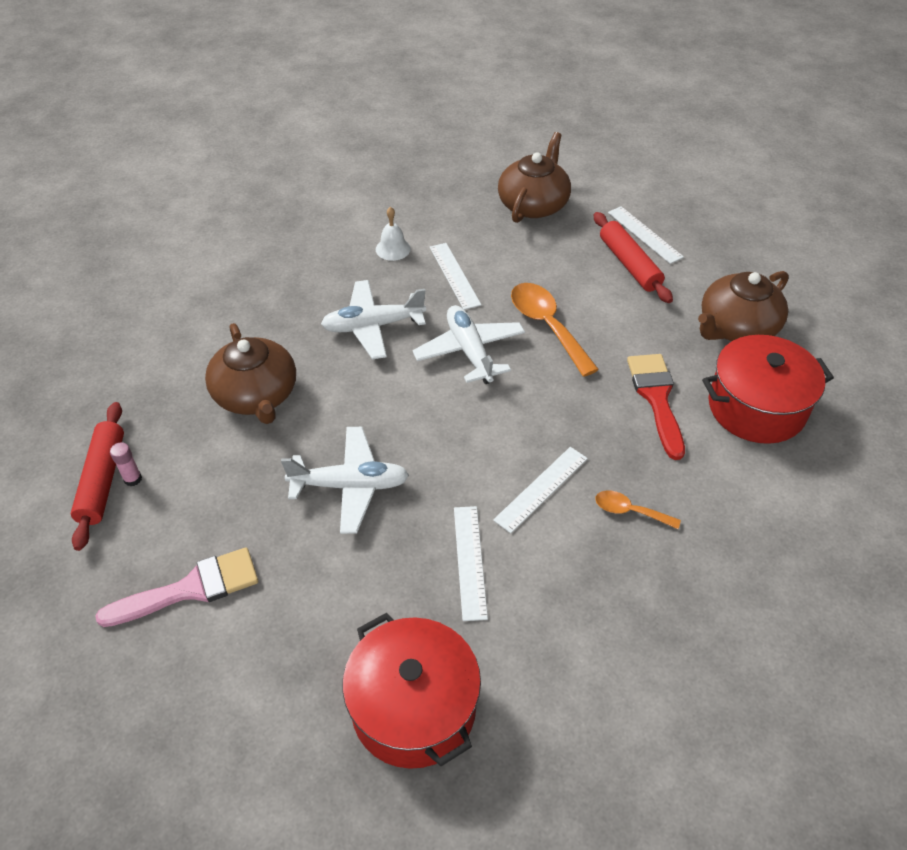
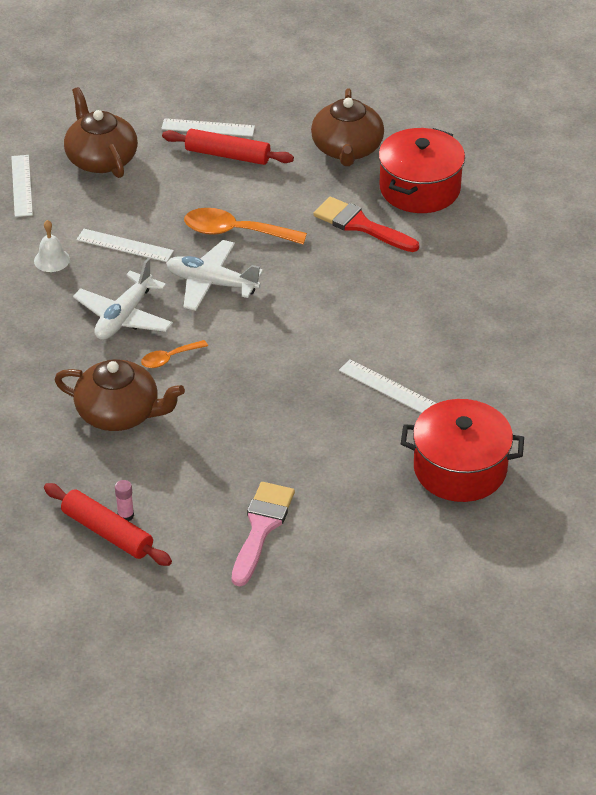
camera: 50 degrees left, 5 degrees down
white plane [281,427,409,534] -> none
white ruler [493,447,588,533] -> white ruler moved to [11,155,33,217]
orange spoon [595,491,681,529] -> orange spoon moved to [141,340,208,368]

